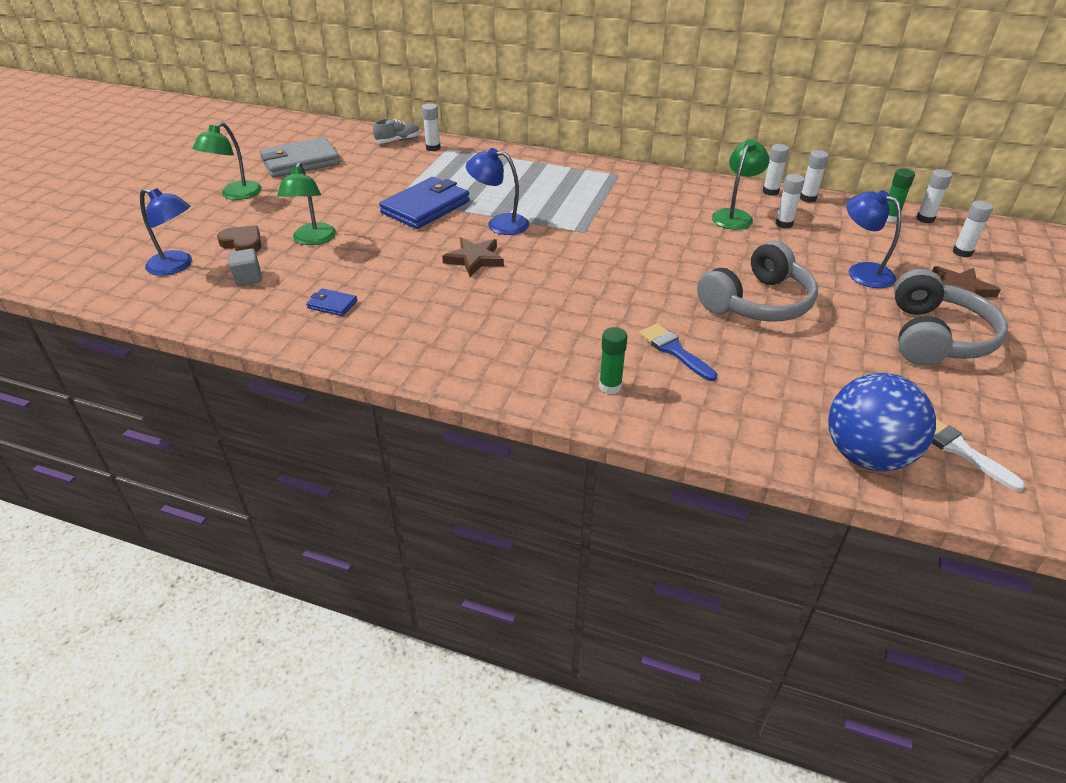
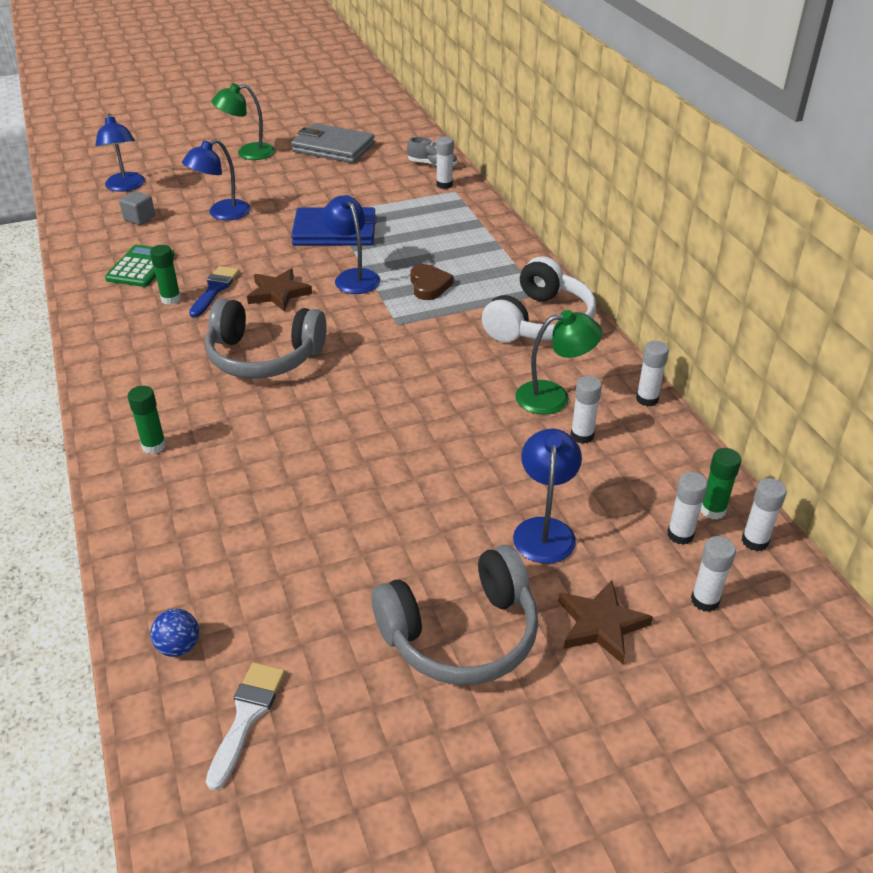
camera: 50 degrees right, 0 degrees up
brown heart [217,226,261,252] -> brown heart moved to [410,264,454,300]
green lamp [277,162,336,245] -> blue lamp [182,139,251,220]
blue wallet [306,288,357,316] -> green calculator [105,245,175,287]
blue brush [639,323,717,381] -> blue brush moved to [189,266,239,317]
grey headphones [697,241,818,321] -> grey headphones moved to [205,298,327,379]
white glue stick [800,150,829,203] -> white glue stick moved to [667,472,708,545]
blue ball [828,373,936,471] -> blue ball [150,609,199,657], size x0.42
none -> green glue stick [150,245,181,305]
none -> white headphones [482,256,596,342]

